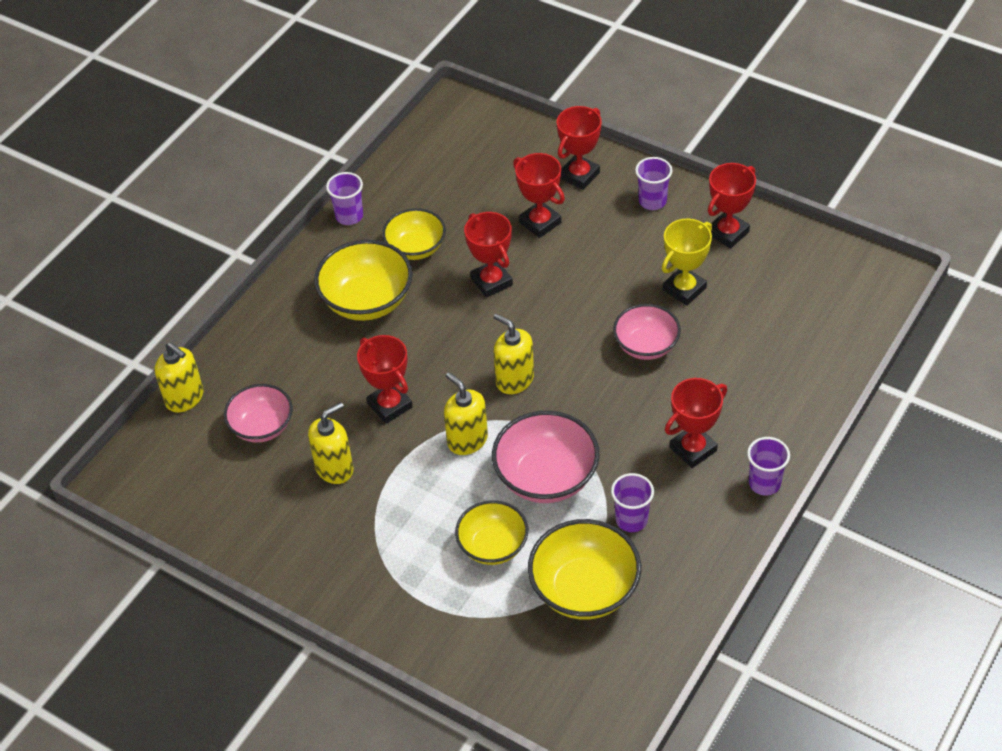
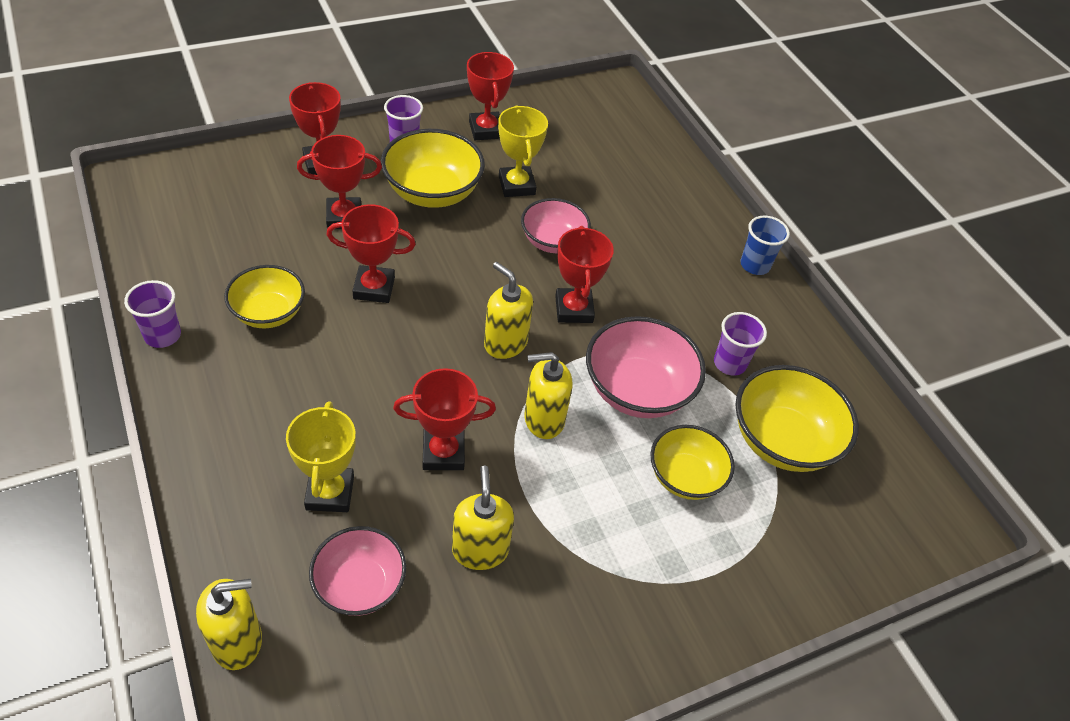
camera: 65 degrees left, 0 degrees up
yellow bowl [314,240,413,321] -> yellow bowl moved to [381,129,485,208]
yellow soap dispenser [493,313,534,394] -> yellow soap dispenser turned 60 degrees clockwise [484,262,533,359]
red trophy [665,378,727,468] -> red trophy moved to [555,226,614,323]
purple cup [747,437,790,496] -> blue cup [740,216,790,275]
none -> yellow trophy [286,401,356,512]

